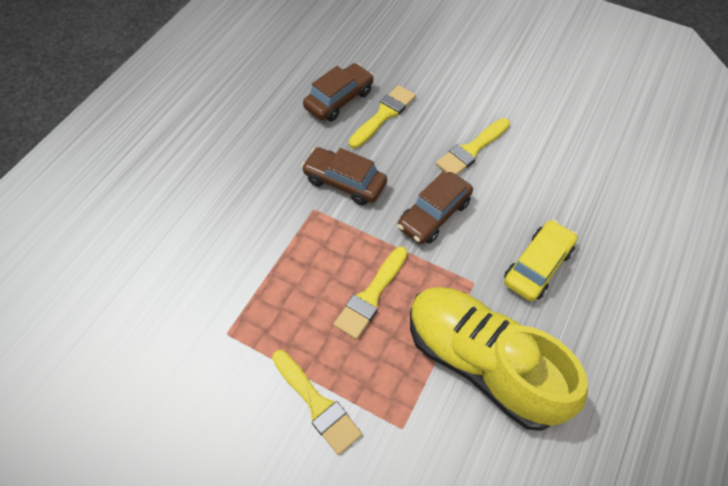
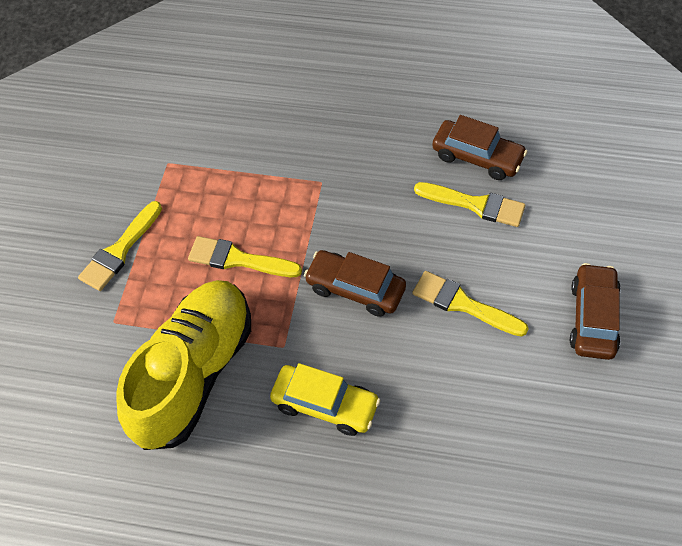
camera: 75 degrees right, 0 degrees up
brown car [301,147,387,205] -> brown car moved to [570,263,621,360]

